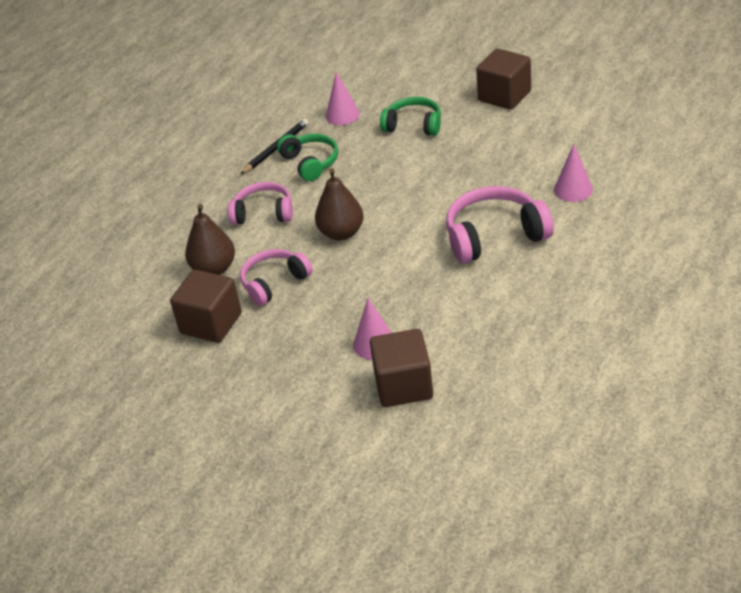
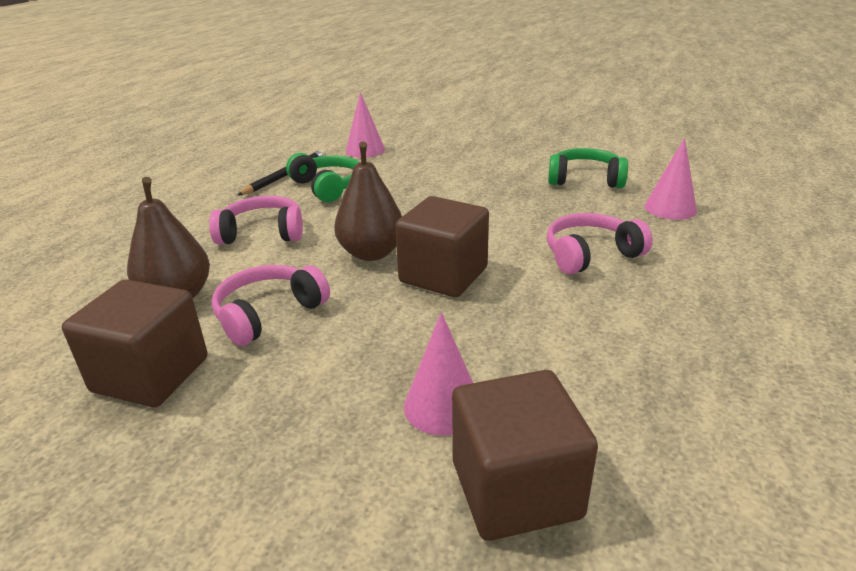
camera: 10 degrees left, 10 degrees down
green headphones [380,97,441,136] -> green headphones moved to [548,148,628,188]
pink headphones [446,186,554,263] -> pink headphones [547,213,653,275], size x0.66
brown cube [476,49,531,110] -> brown cube moved to [395,196,489,297]

